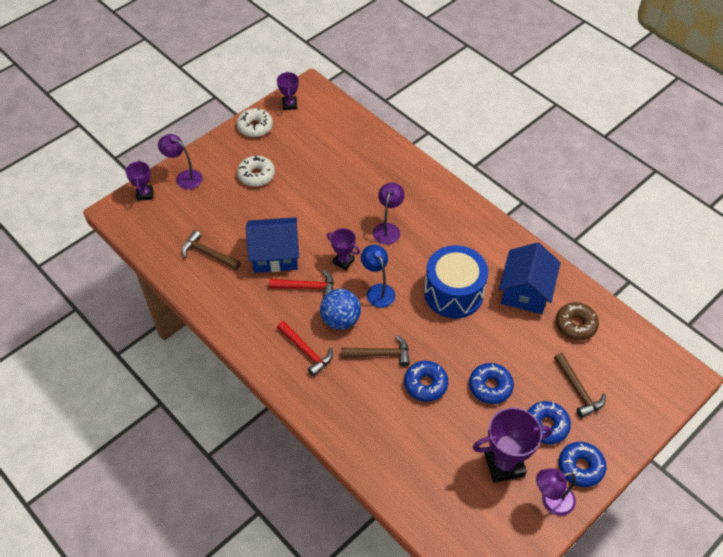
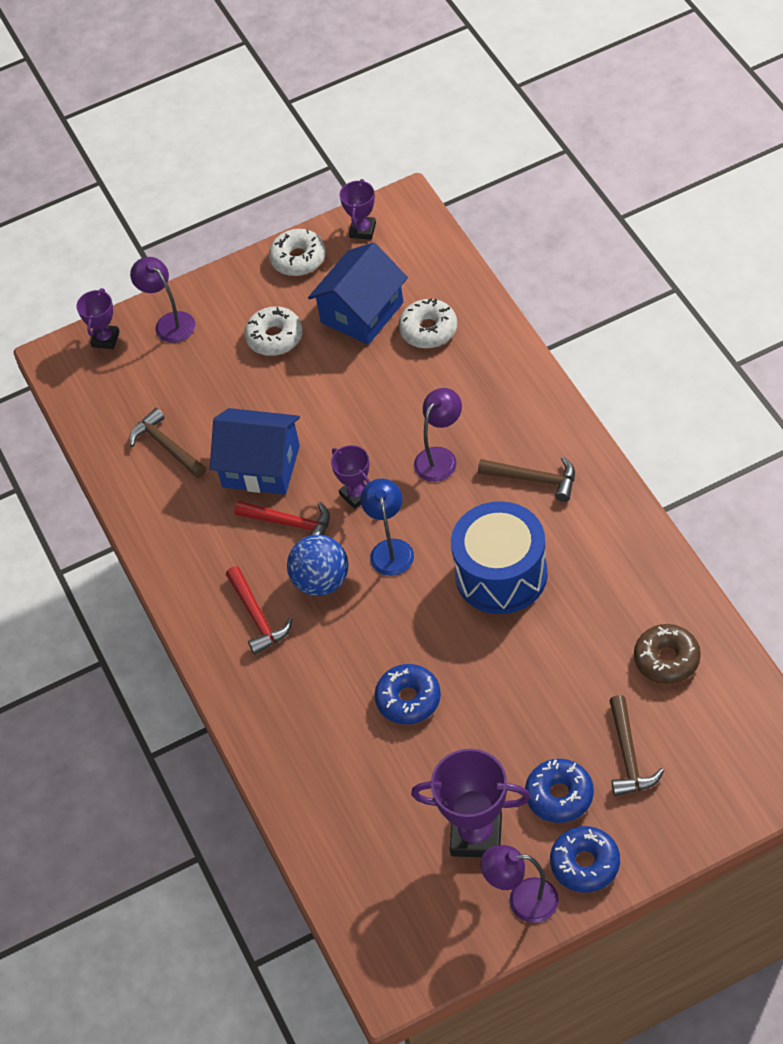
camera: 25 degrees right, 0 degrees up
brown hammer [341,335,410,367] -> brown hammer moved to [478,456,575,502]
blue donut [469,363,514,404] -> none
blue house [499,242,561,314] -> blue house moved to [308,242,408,345]
none -> white donut [399,298,457,348]

